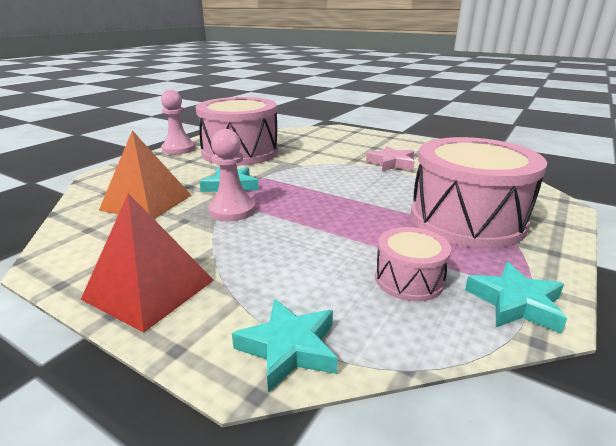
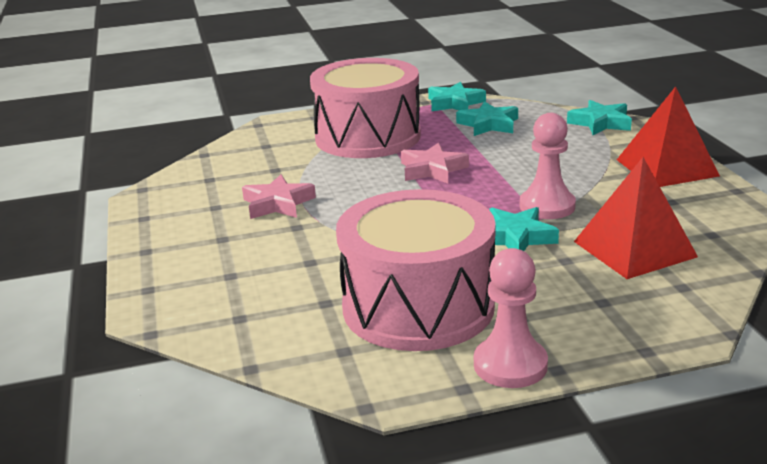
camera: 135 degrees left, 0 degrees up
orange pyramid [99,130,192,219] -> red pyramid [574,157,698,279]
pink drum [375,227,451,301] -> turquoise star [456,101,518,136]
none -> pink star [401,143,469,183]

